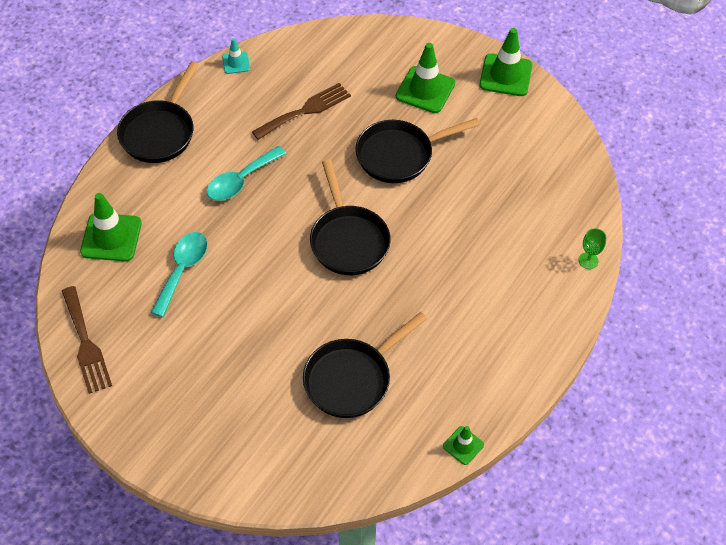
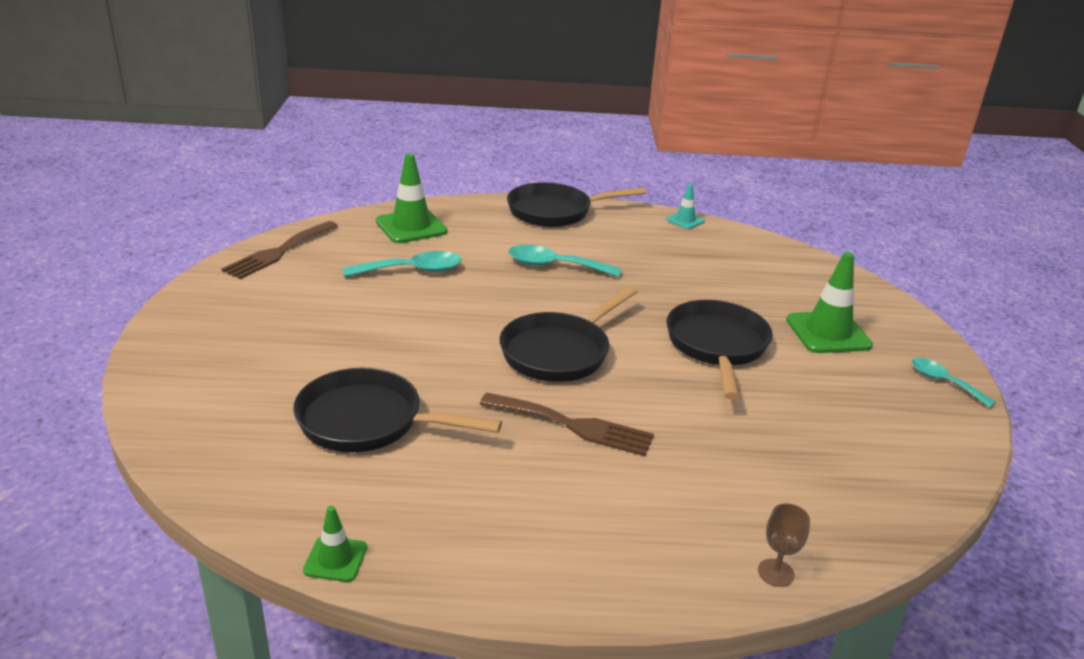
camera: 55 degrees right, 25 degrees down
brown fork [252,83,351,140] -> brown fork moved to [480,393,654,456]
black pan [355,118,480,183] -> black pan turned 60 degrees clockwise [666,300,773,400]
green traffic cone [479,28,532,96] -> turquoise spoon [912,358,996,408]
green goblet [578,228,606,269] -> brown goblet [758,503,810,587]

